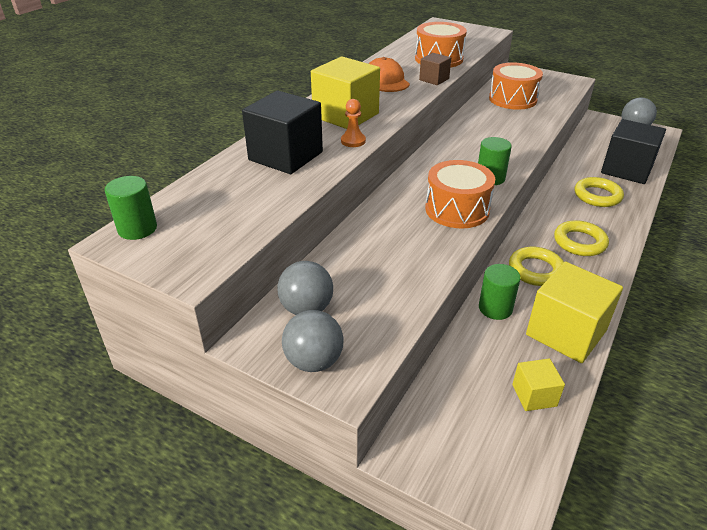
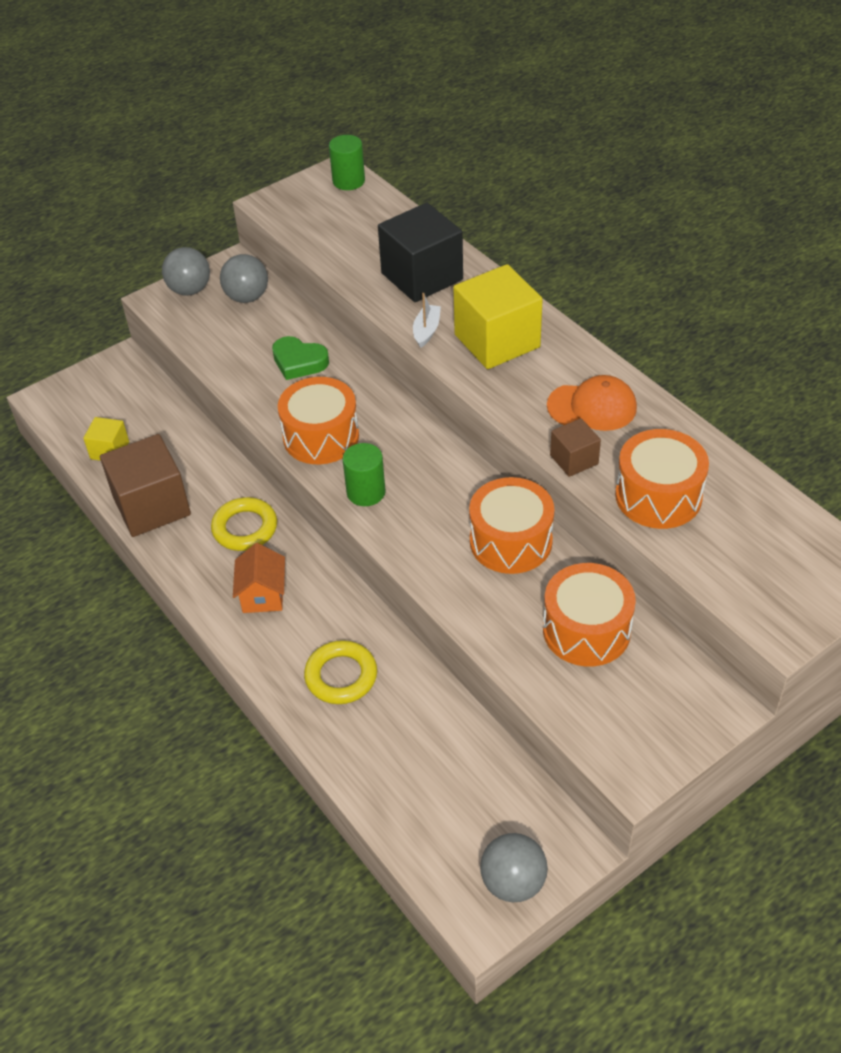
camera: 115 degrees right, 10 degrees up
orange pawn [341,99,366,147] -> white boat [413,293,441,348]
green cylinder [479,264,521,320] -> none
yellow cube [526,262,623,363] -> brown cube [100,434,191,537]
yellow ring [554,220,609,256] -> orange house [233,543,285,613]
black cube [601,119,666,184] -> none
none -> green heart [272,336,329,380]
none -> orange drum [469,477,555,574]

